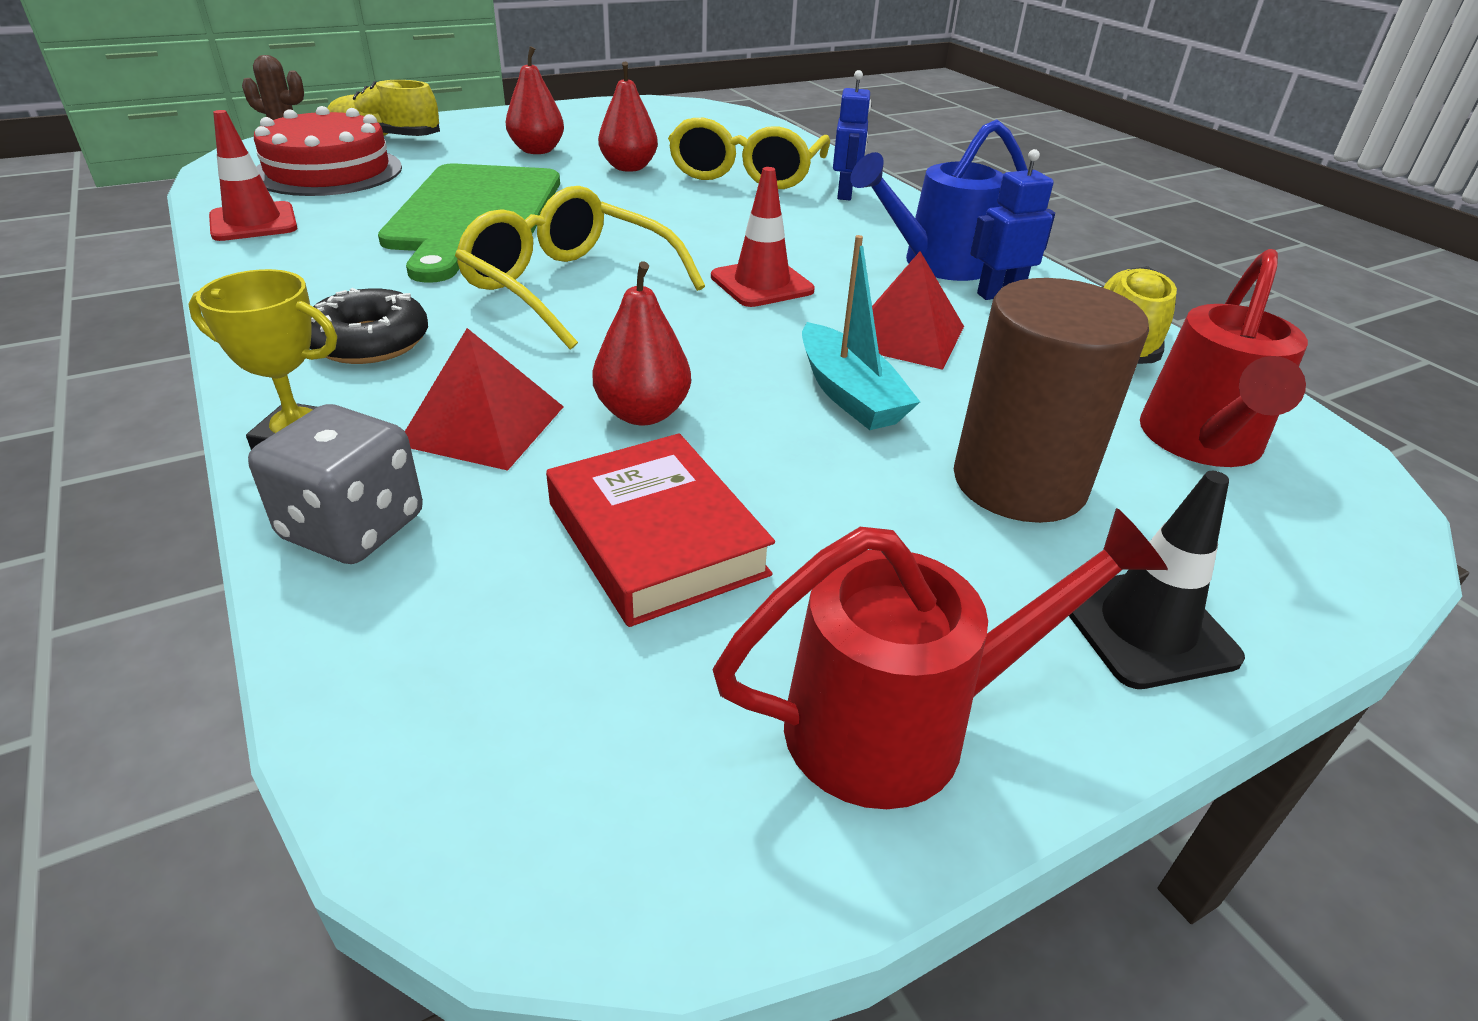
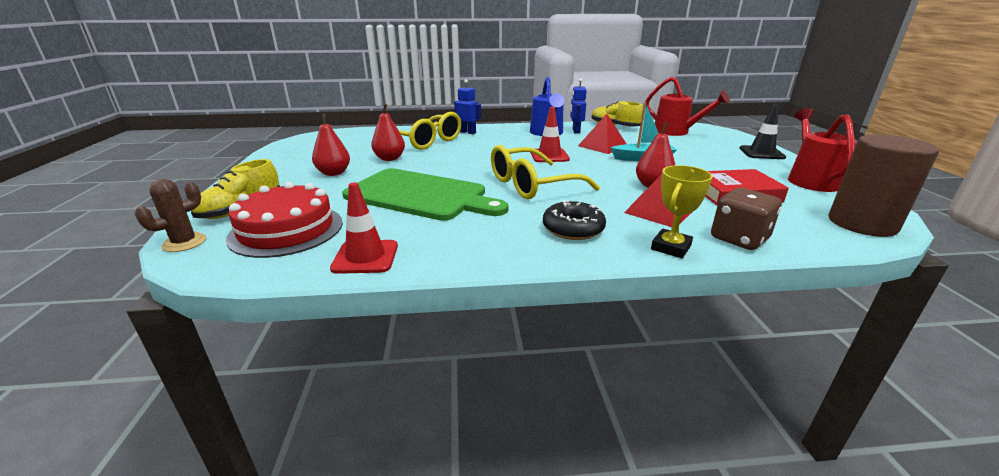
camera: 65 degrees left, 10 degrees down
grey dice [248,404,423,564] -> brown dice [711,188,782,250]
brown cylinder [954,278,1149,523] -> brown cylinder moved to [828,134,939,237]

